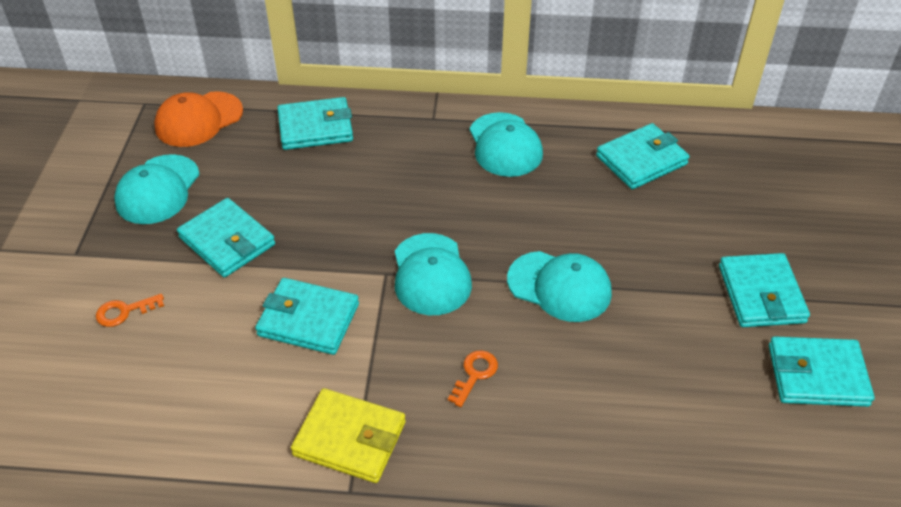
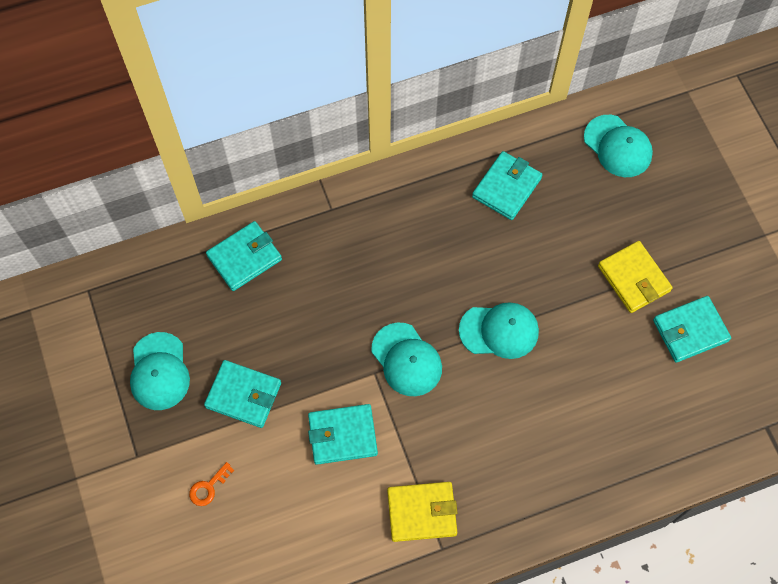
camera: 25 degrees left, 20 degrees up
orange cap [154,91,243,147] -> none
orange key [448,350,498,407] -> none
turquoise cap [470,112,543,177] -> turquoise cap moved to [584,115,653,177]
turquoise wallet [719,253,810,327] -> yellow wallet [598,241,673,313]

